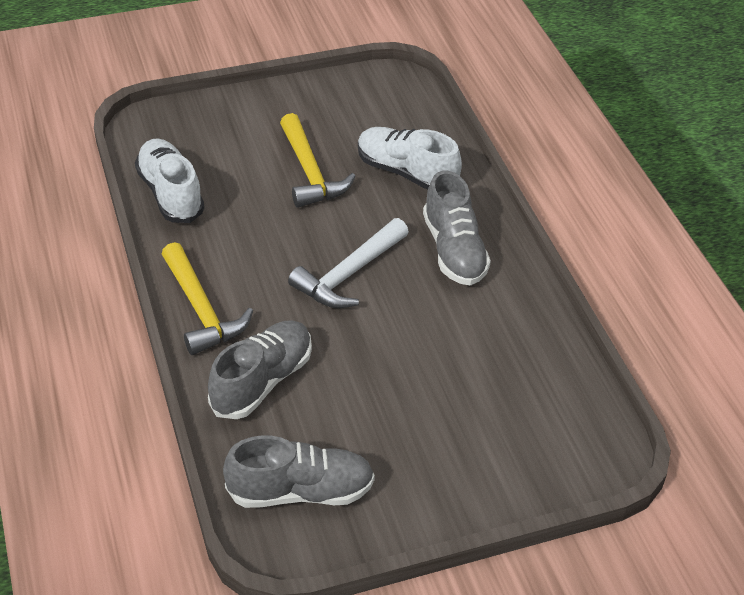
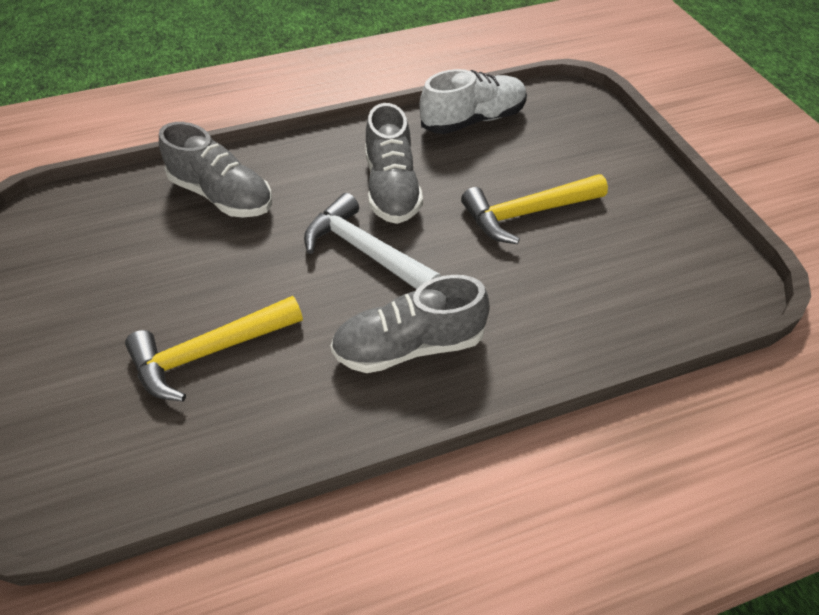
camera: 90 degrees right, 5 degrees up
yellow hammer [162,242,253,355] -> yellow hammer moved to [125,296,303,401]
grey shoe [223,435,375,508] -> grey shoe moved to [365,103,423,224]
white shoe [358,127,462,190] -> none

